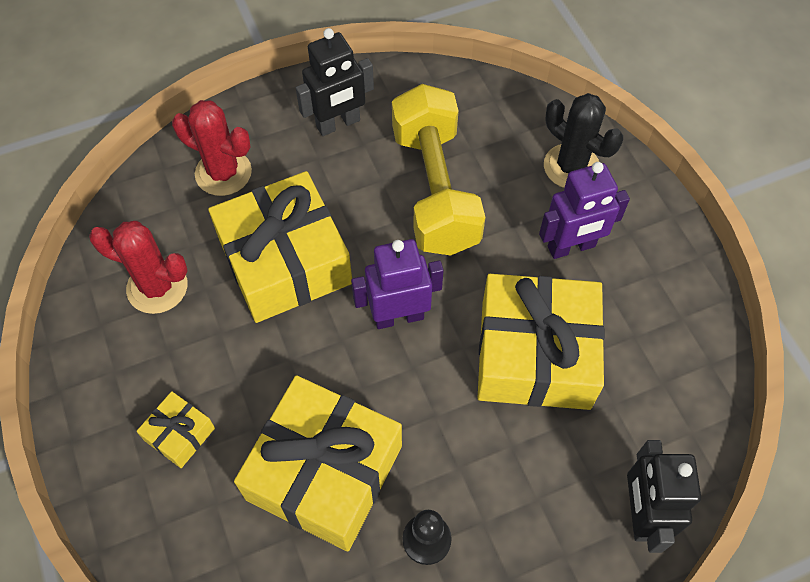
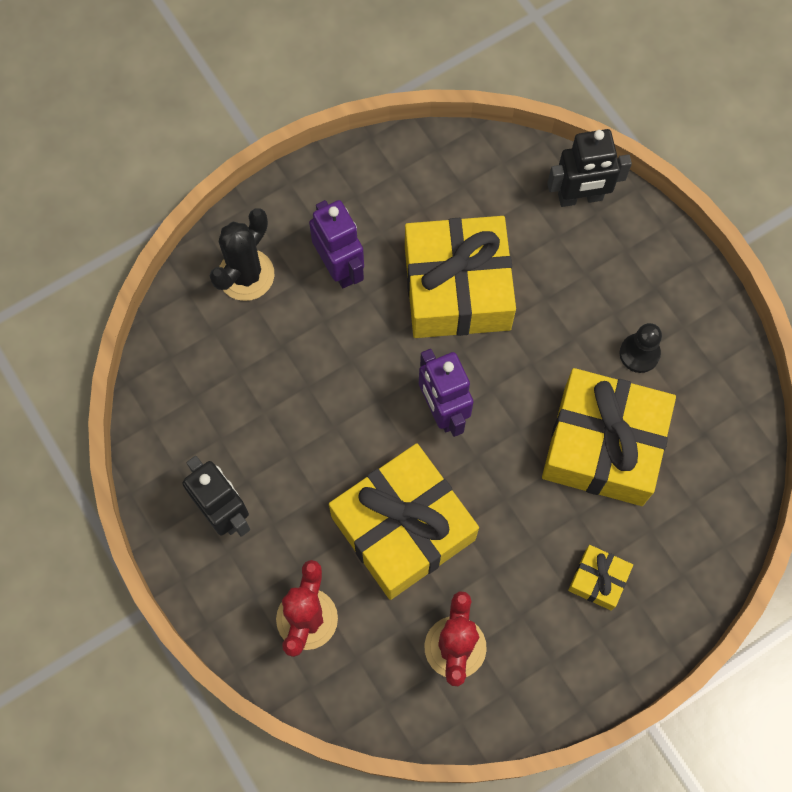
camera: 100 degrees left, 10 degrees up
yellow dumbbell [392,84,486,256] -> none

